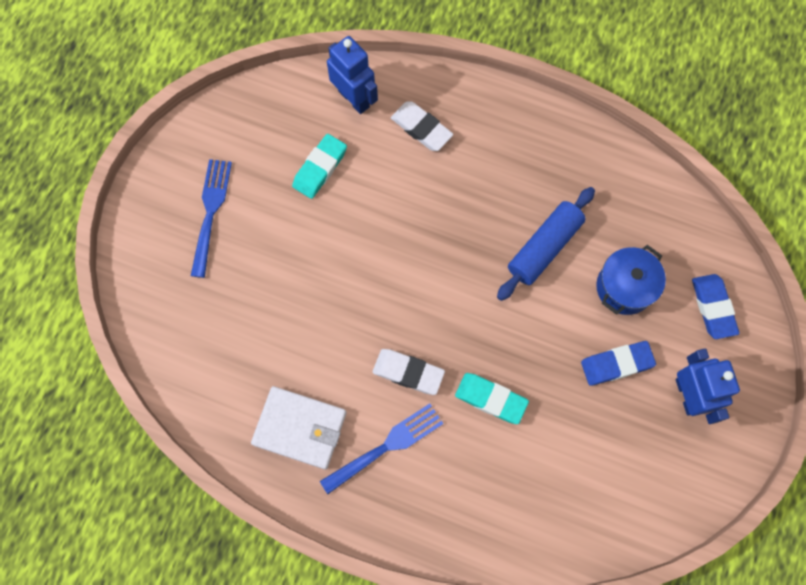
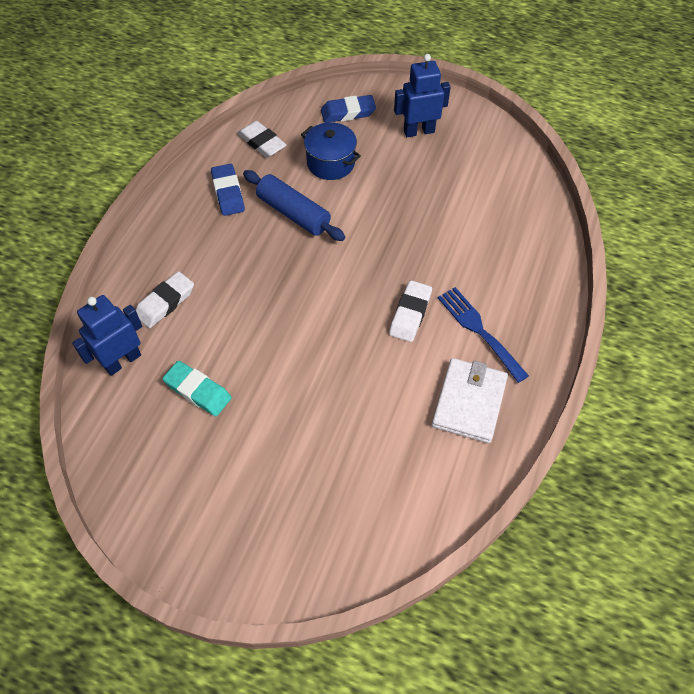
camera: 90 degrees left, 15 degrees down
blue fork [191,159,232,278] -> none
turquoise eraser [455,373,529,424] -> none
blue eraser [581,341,656,386] -> blue eraser moved to [211,164,245,216]
none -> white eraser [237,121,286,158]

